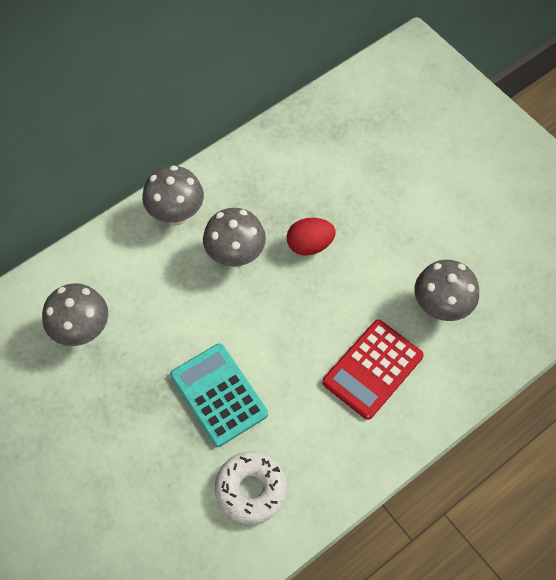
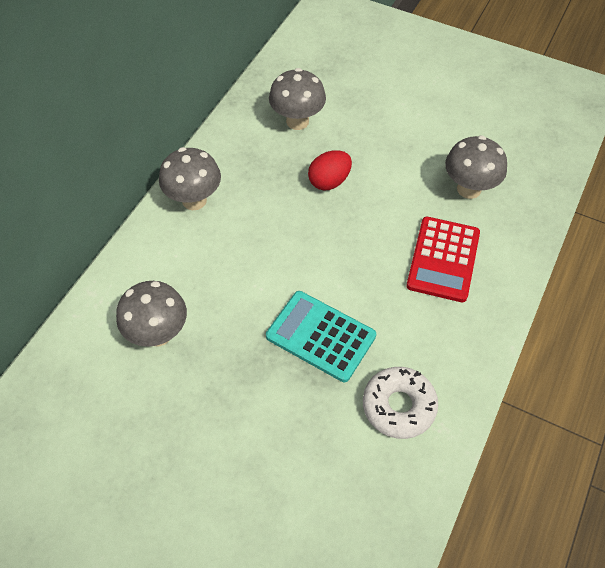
camera: 25 degrees left, 5 degrees down
grey mushroom [203,208,266,268] -> grey mushroom moved to [269,68,326,130]

